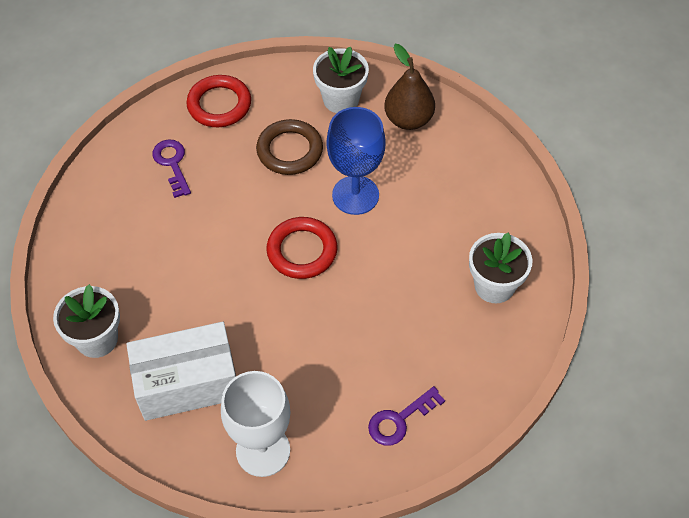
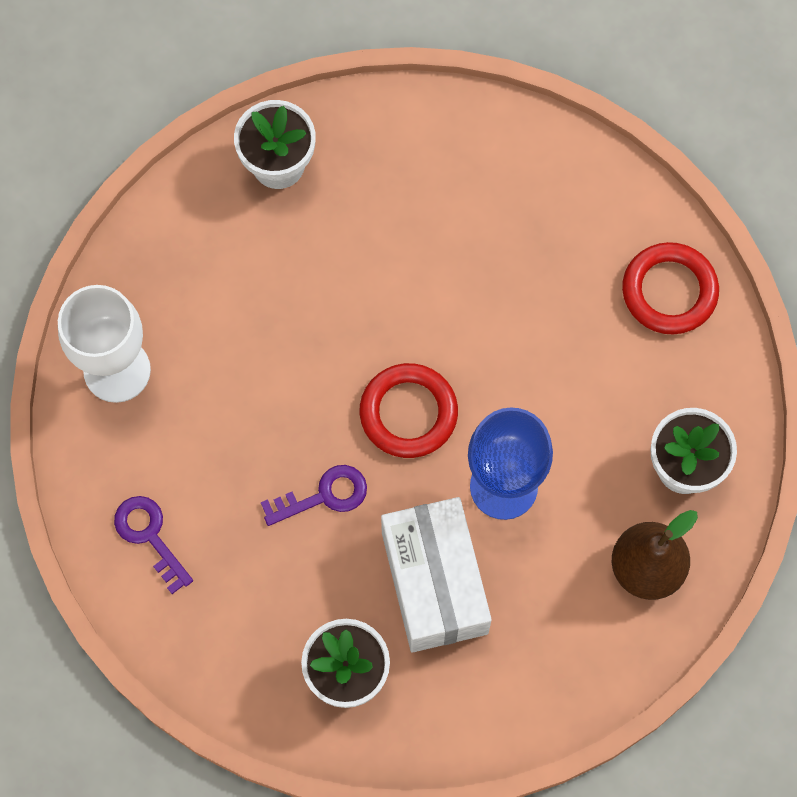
camera: 90 degrees right, 15 degrees up
white box [126,322,236,421] -> white box moved to [381,497,492,653]
purple key [152,139,191,198] -> purple key moved to [261,465,367,526]
brown ring [256,119,323,175] -> none

